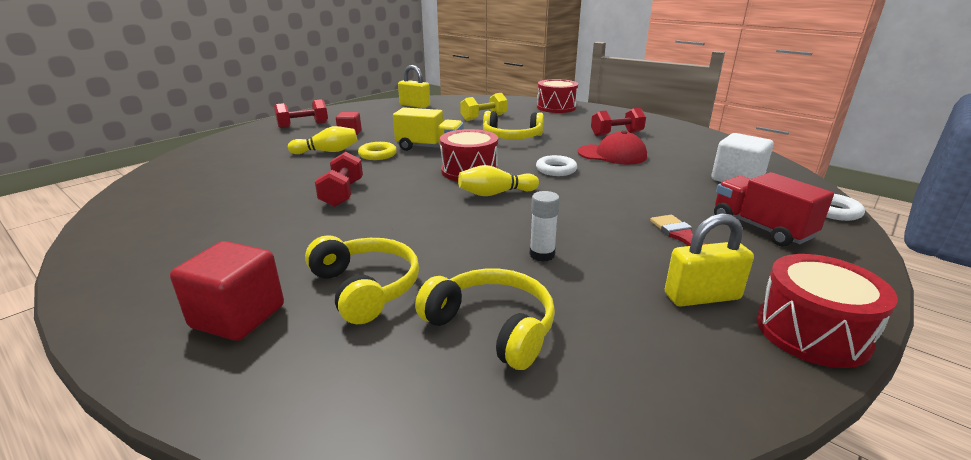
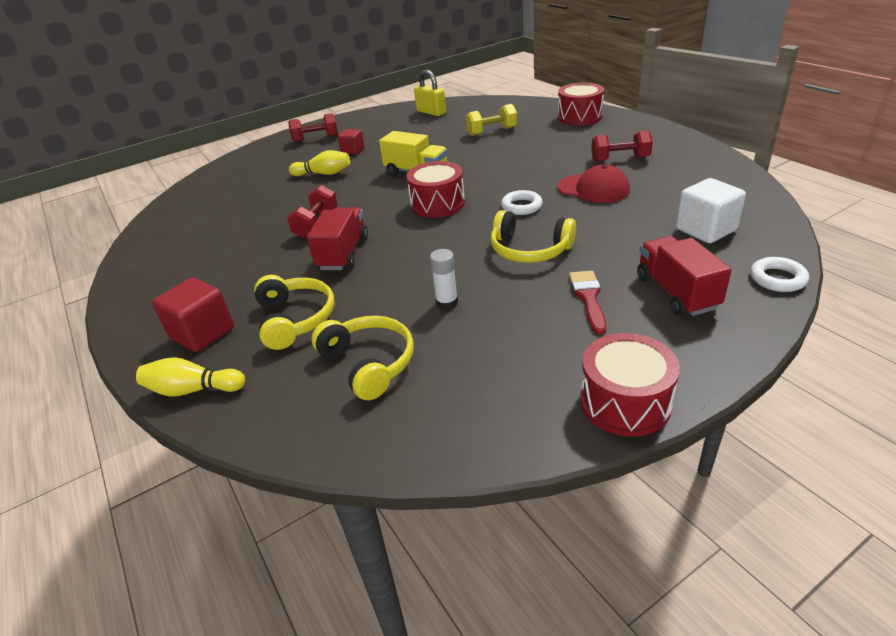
camera: 20 degrees right, 10 degrees up
yellow ring [358,142,397,160] -> none
yellow bowling pin [458,165,539,196] -> yellow bowling pin moved to [136,357,245,397]
yellow headphones [483,111,544,139] -> yellow headphones moved to [491,210,576,263]
yellow padlock [665,213,754,307] -> none
none -> red truck [307,207,368,270]

